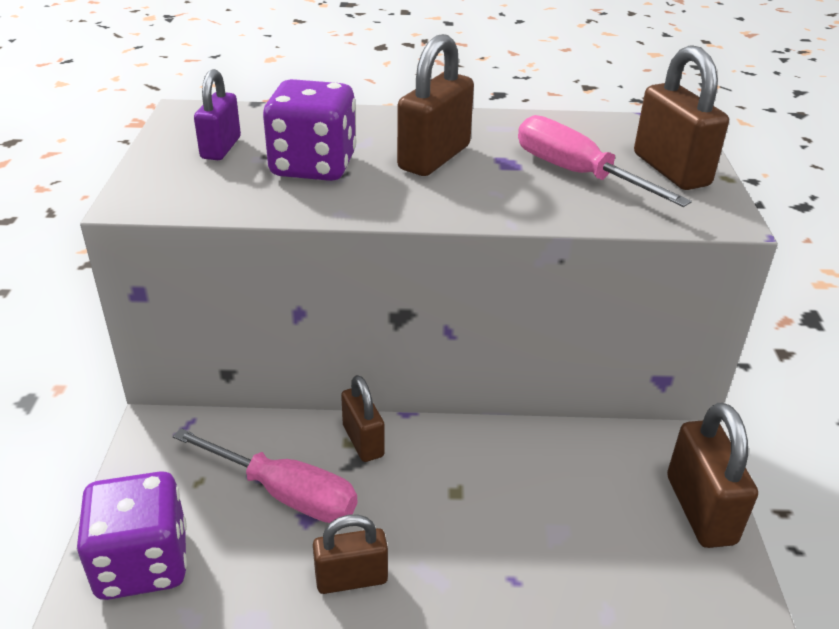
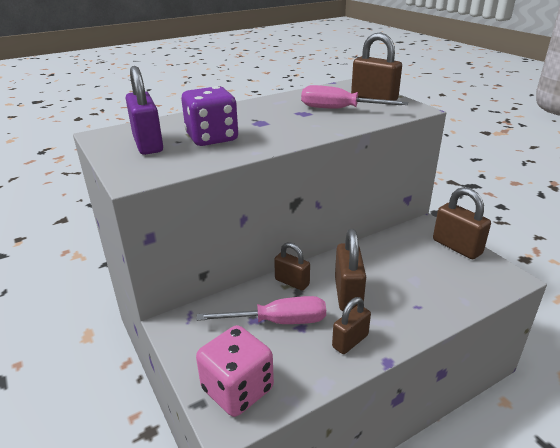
camera: 30 degrees left, 5 degrees down
purple dice [76,471,187,600] -> pink dice [196,325,274,417]
purple padlock [194,69,241,160] -> purple padlock [126,66,163,155], size x1.52
brown padlock [397,34,474,176] -> brown padlock moved to [335,229,366,311]

